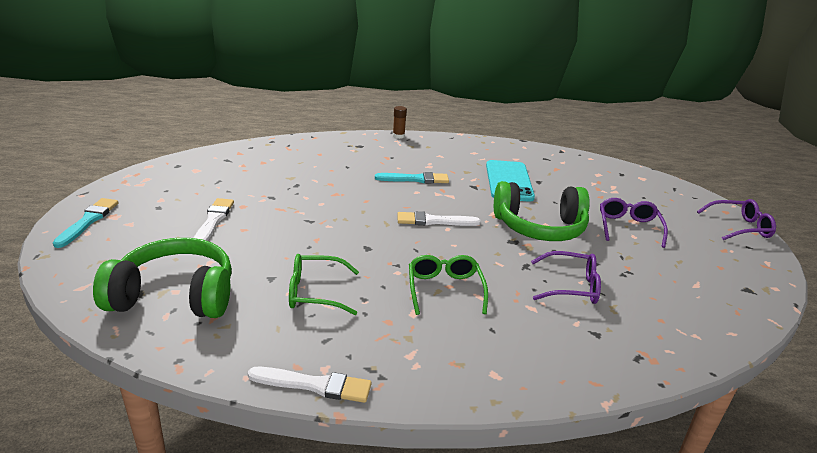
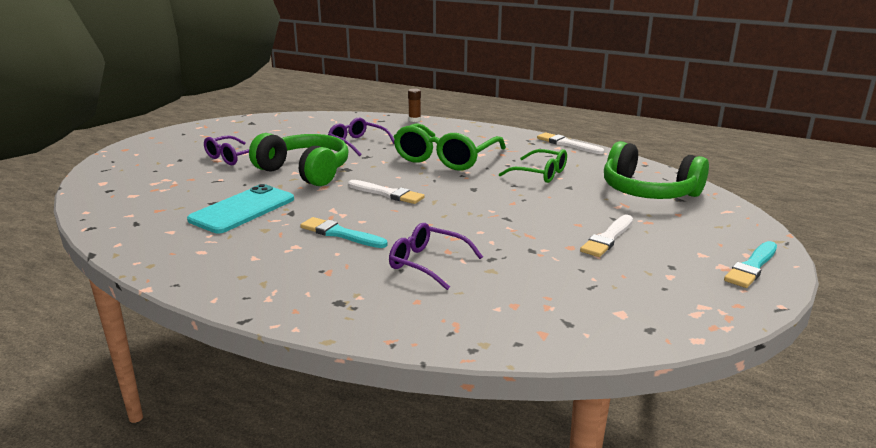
camera: 145 degrees left, 5 degrees down
brown glue stick [393,106,407,139] -> brown glue stick moved to [408,89,421,122]
green glasses [409,255,488,315] -> green glasses [393,123,506,171], size x1.67
purple glasses [697,199,776,240] -> purple glasses moved to [389,223,483,290]

